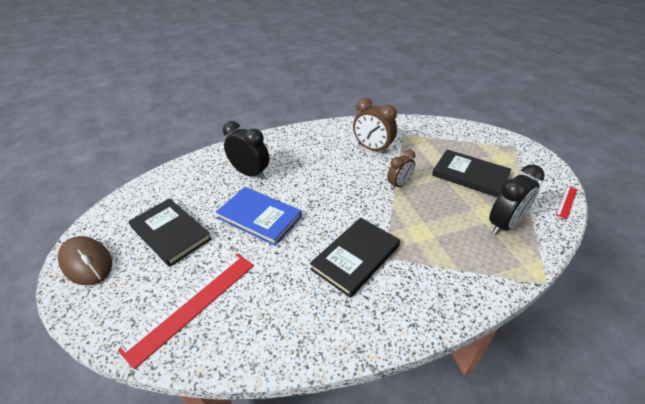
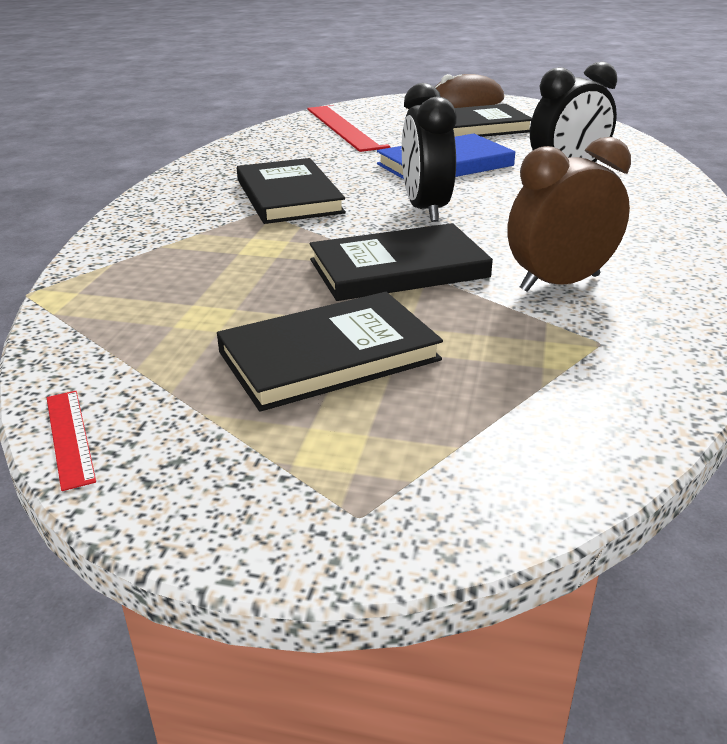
camera: 120 degrees right, 10 degrees down
brown clock [387,149,415,190] -> black book [310,223,493,301]
black clock [489,164,545,235] -> black clock moved to [402,83,456,222]

